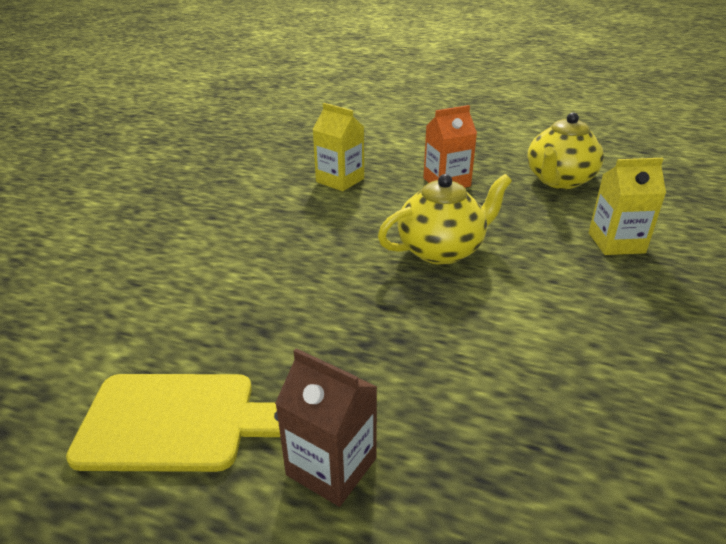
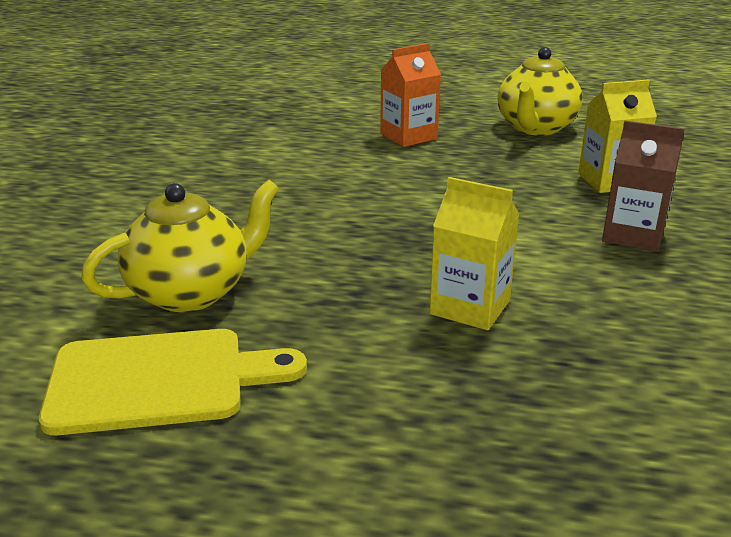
camera: 10 degrees left, 5 degrees down
brown carton [275,348,377,507] -> brown carton moved to [602,121,685,252]
yellow carton [312,103,364,191] -> yellow carton moved to [430,177,519,330]
yellow teapot [378,174,512,265] -> yellow teapot moved to [81,180,279,312]

